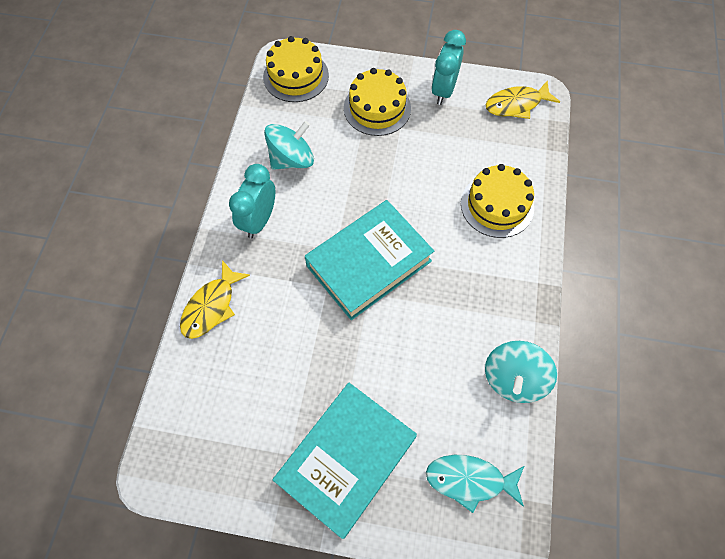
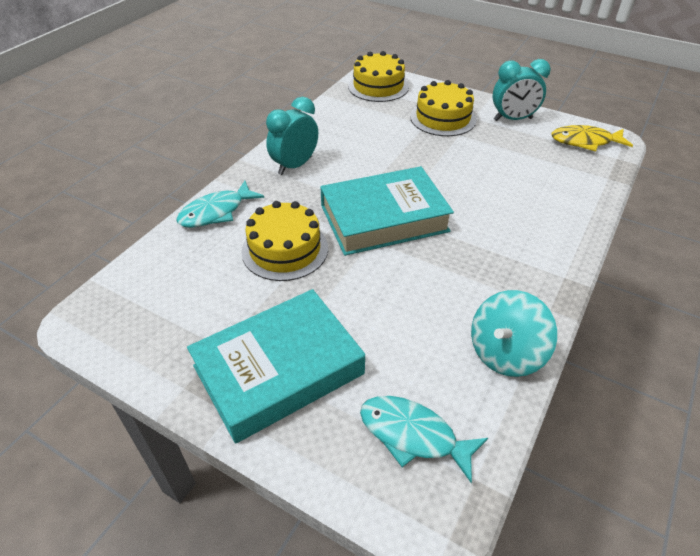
camera: 20 degrees right, 20 degrees down
yellow fish [180,260,250,339] -> turquoise fish [176,181,264,228]
turquoise spinning top [264,121,314,170] -> none
turquoise clock [431,30,466,105] -> turquoise clock turned 135 degrees counterclockwise [493,59,551,121]
yellow cake [461,164,534,238] -> yellow cake moved to [241,201,328,281]

